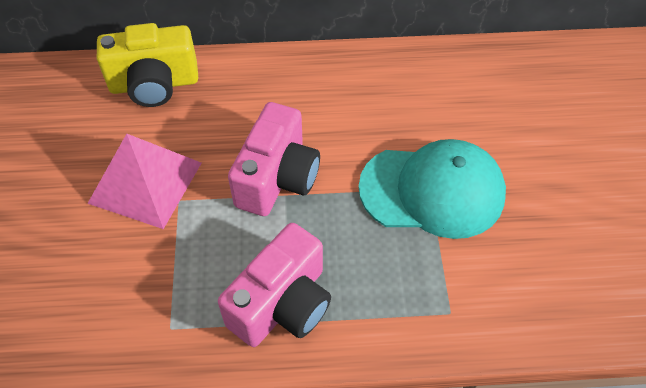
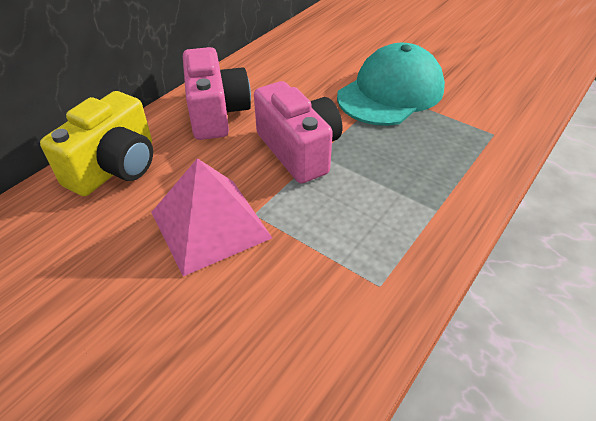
camera: 50 degrees left, 10 degrees down
pink camera [218,223,331,347] -> pink camera moved to [183,47,251,140]

